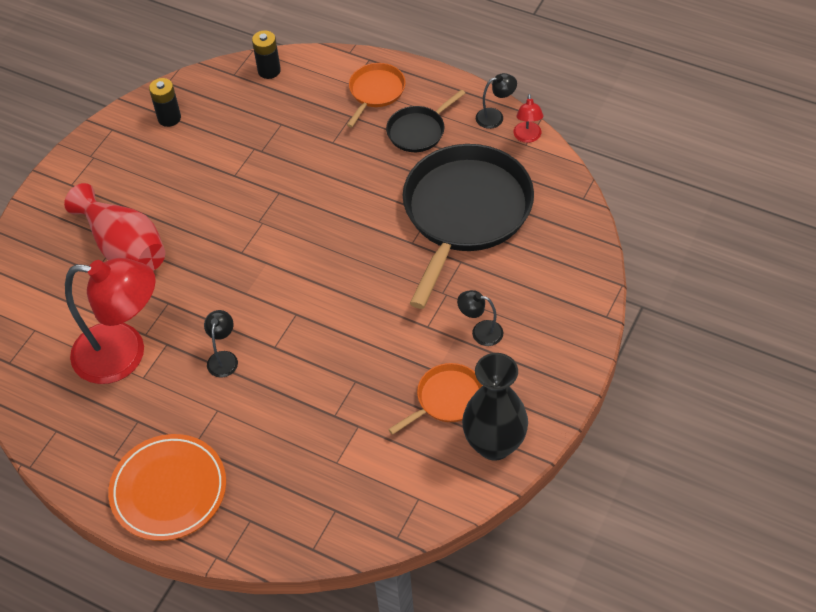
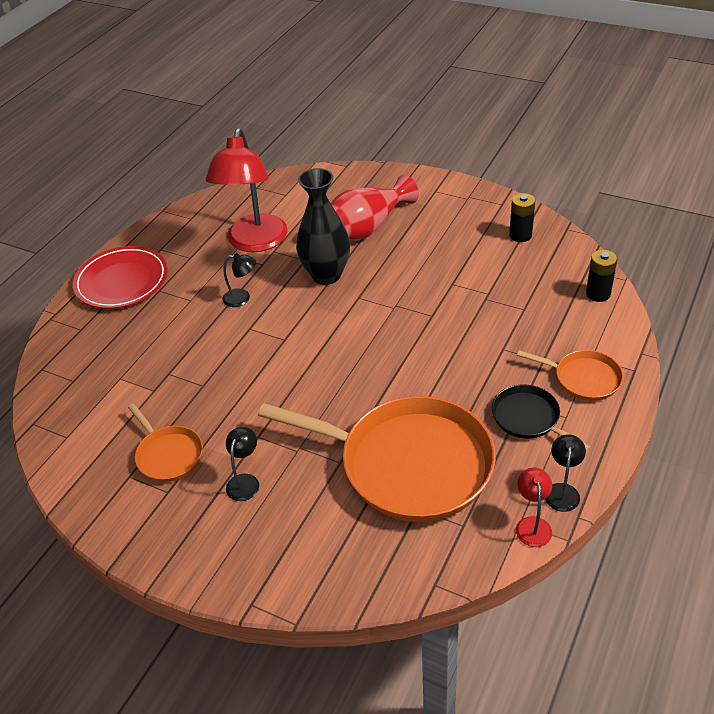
camera: 90 degrees right, 10 degrees down
orange plate [108,434,226,541] -> red plate [73,246,168,309]
black pan [402,144,534,309] -> orange pan [258,396,496,522]
black vase [462,353,528,461] -> black vase moved to [296,168,350,285]
black lamp [476,73,517,129] -> black lamp turned 150 degrees counterclockwise [545,434,586,512]
red lamp [513,94,543,143] -> red lamp turned 90 degrees clockwise [516,467,552,547]

